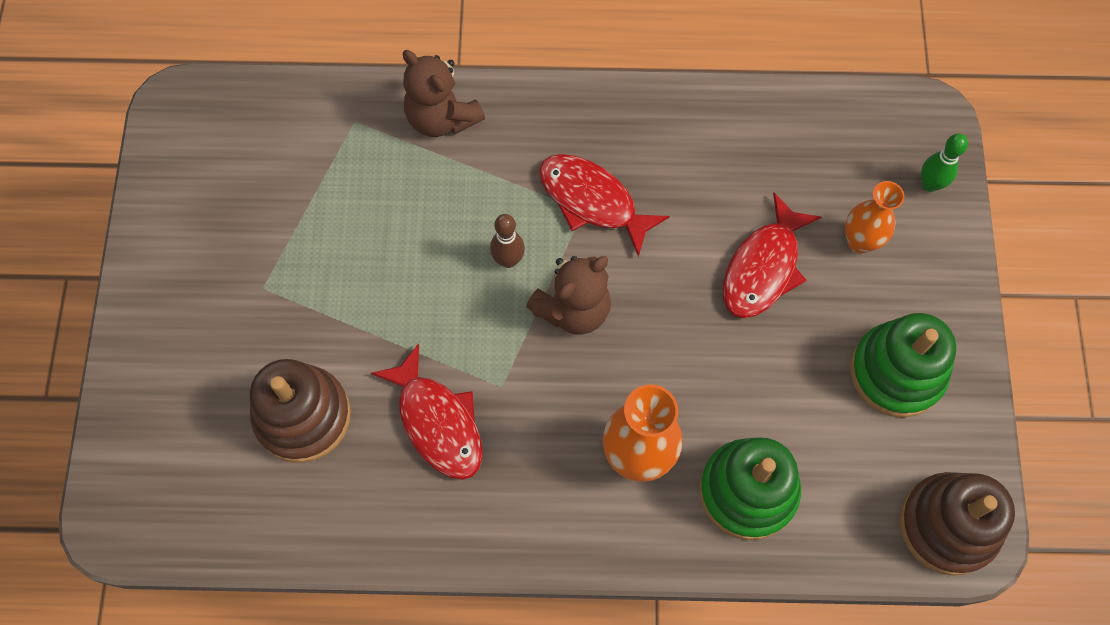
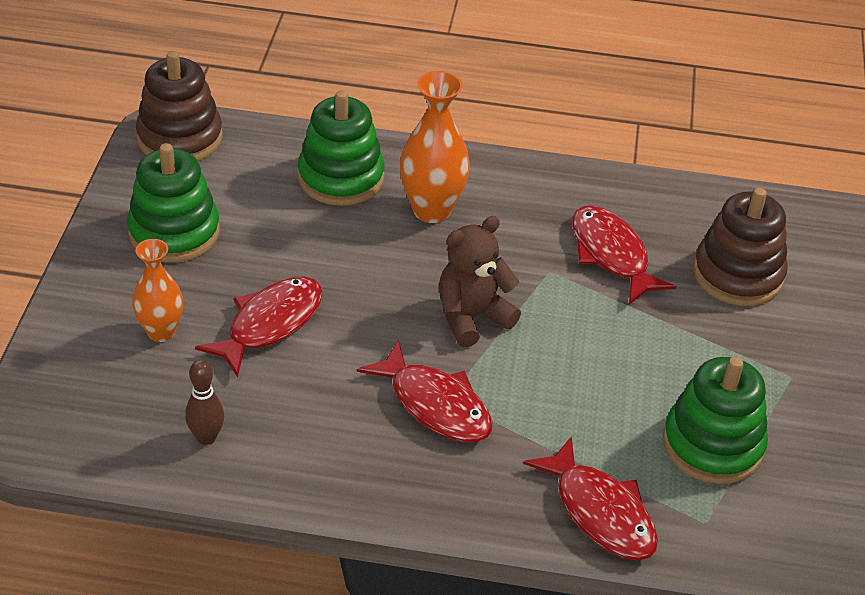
camera: 175 degrees left, 25 degrees down
brown teddy bear [403,50,485,137] -> red fish [523,436,658,560]
brown bowling pin [490,214,525,268] -> brown bowling pin moved to [185,360,224,445]
green bowling pin [921,134,968,192] -> none
none -> green stacking toy [663,357,768,484]

